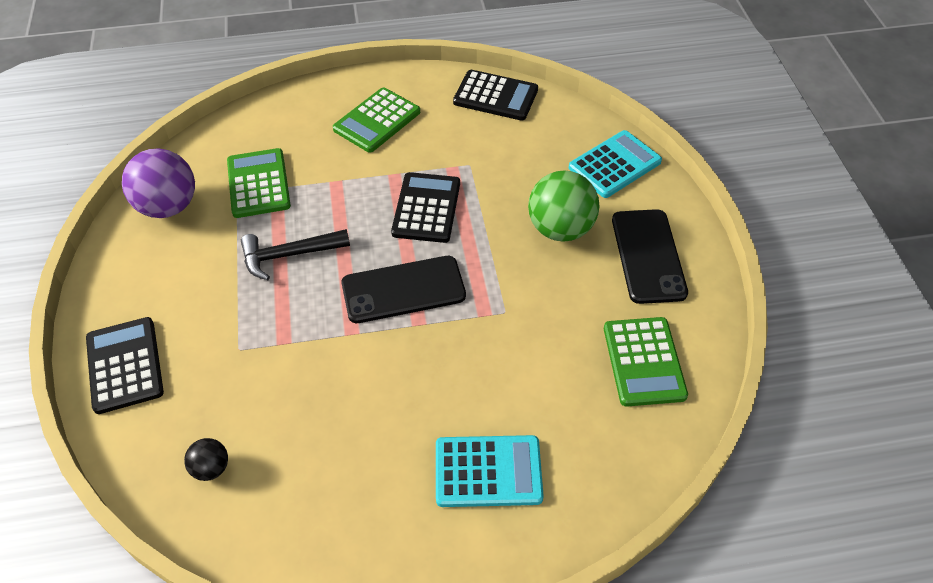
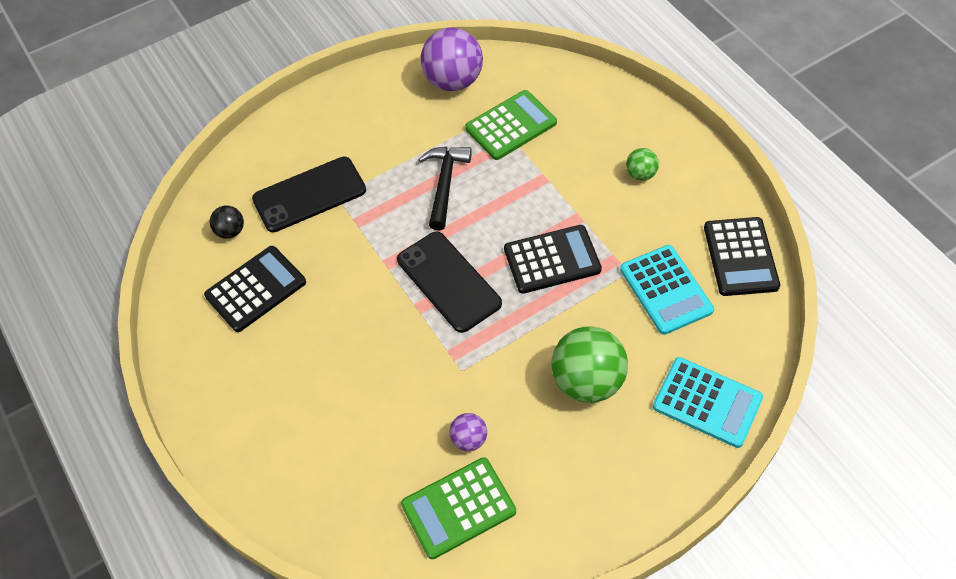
camera: 70 degrees right, 5 degrees up
black calculator [86,317,164,414] -> black calculator moved to [204,246,306,332]
black hammer [241,229,350,280] -> black hammer turned 45 degrees clockwise [418,147,472,230]
green calculator [333,87,420,153] -> green ball [626,148,659,181]
turquoise calculator [436,435,544,507] -> turquoise calculator moved to [620,245,714,335]
black phone [612,209,688,304] -> black phone moved to [252,157,366,232]
none -> purple ball [449,413,487,451]

